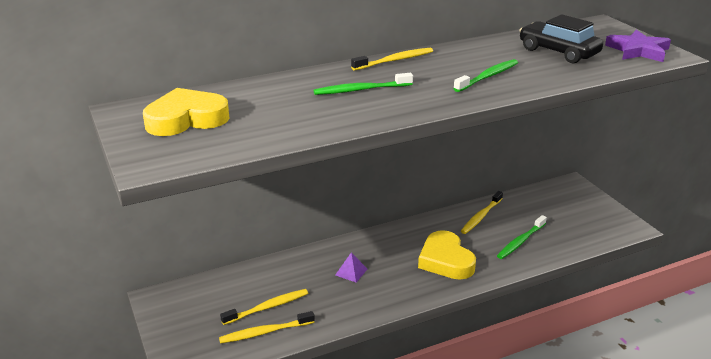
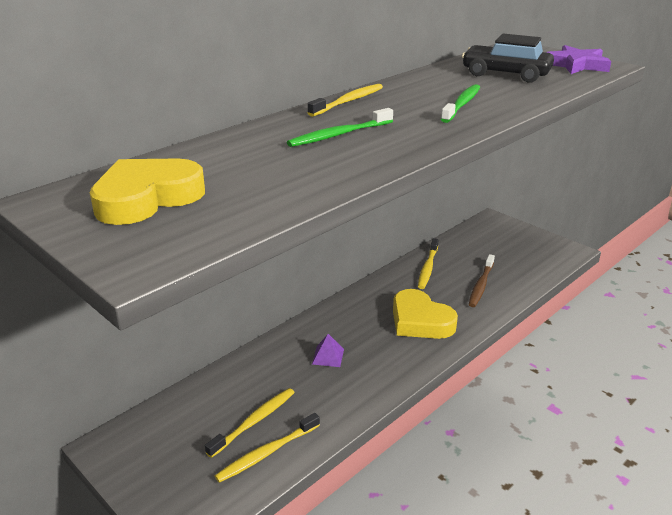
camera: 20 degrees left, 0 degrees up
green toothbrush [497,215,547,259] -> brown toothbrush [469,254,495,307]

